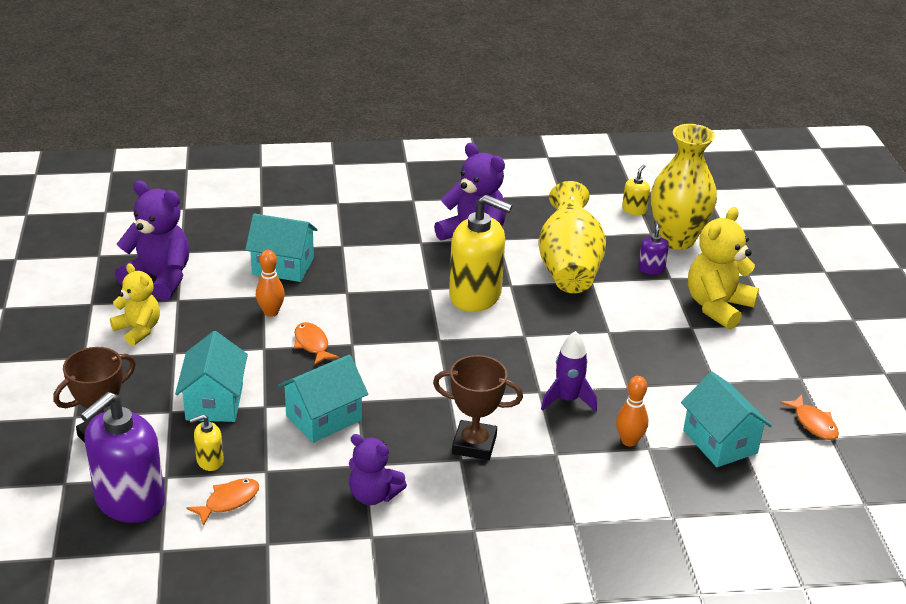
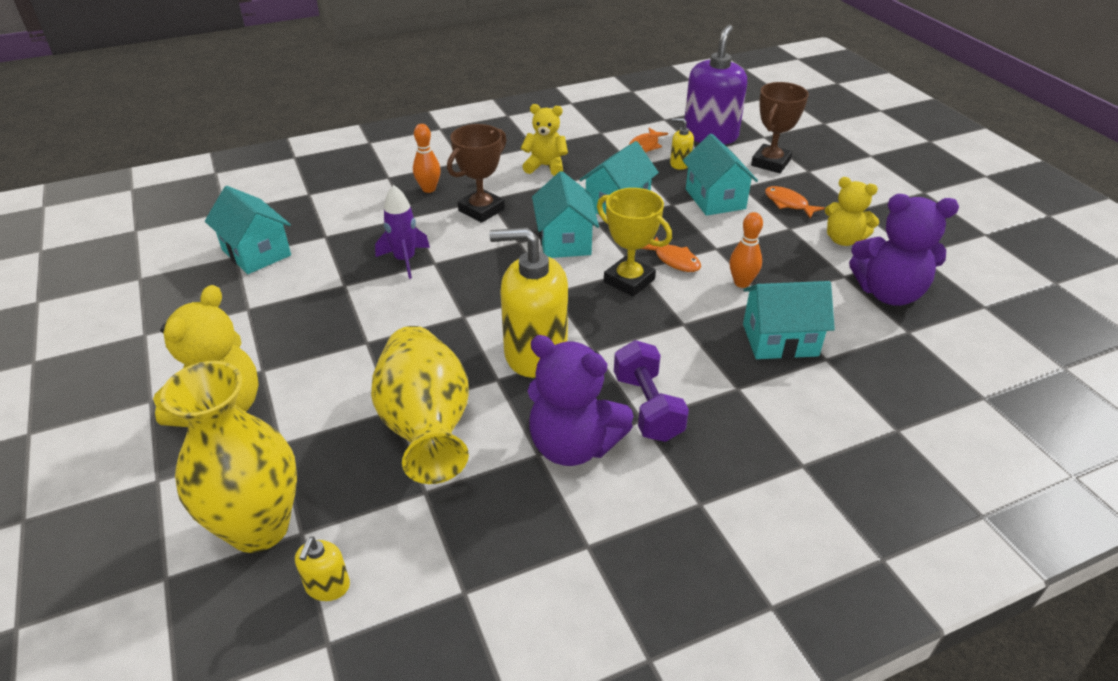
camera: 165 degrees right, 5 degrees up
yellow soap dispenser [189,415,224,471] -> yellow soap dispenser turned 120 degrees counterclockwise [670,118,694,170]
purple teddy bear [349,434,407,505] -> yellow teddy bear [521,104,568,176]
brown trophy [433,355,523,460] -> brown trophy turned 45 degrees counterclockwise [447,124,506,223]
orange bowling pin [616,376,648,446] -> orange bowling pin moved to [413,124,441,193]
purple soap dispenser [638,221,669,275] -> none
orange fish [780,395,839,440] -> orange fish moved to [765,186,825,218]
none -> turquoise house [532,171,599,258]
none -> yellow trophy [597,188,672,297]
none -> purple dumbbell [614,340,689,442]

